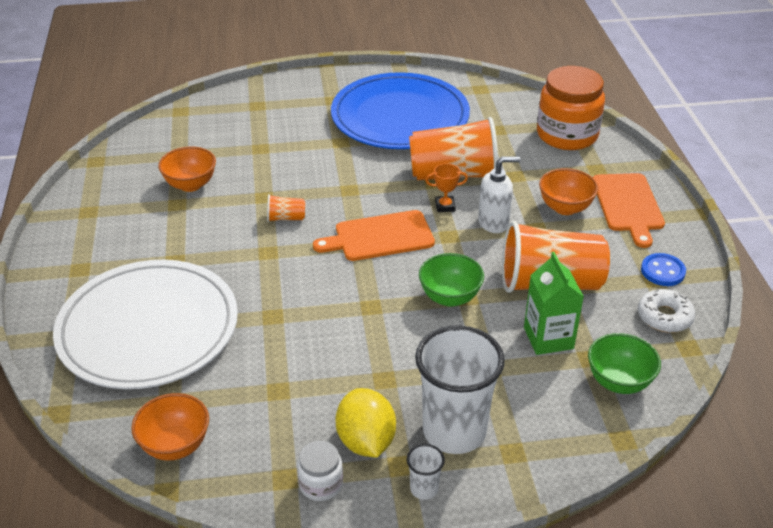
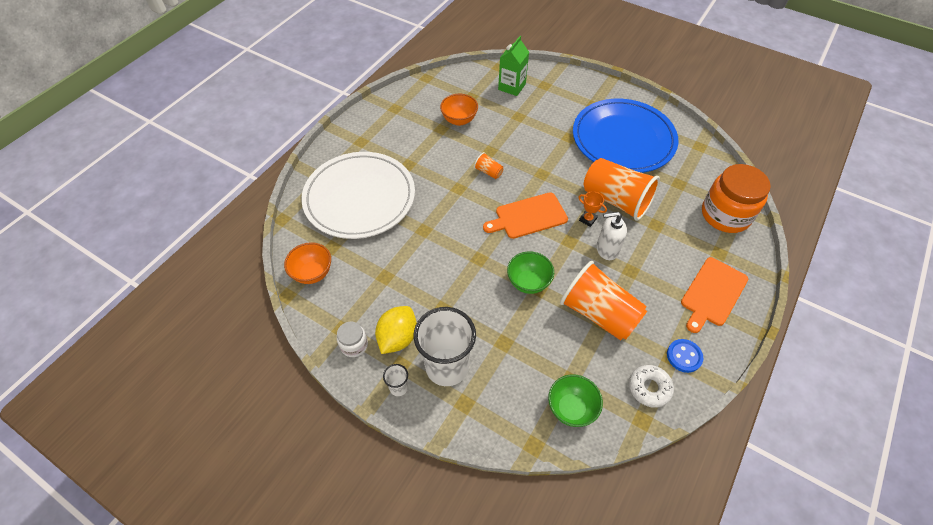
camera: 40 degrees right, 15 degrees up
orange cutting board [313,210,435,261] -> orange cutting board turned 45 degrees counterclockwise [483,192,568,239]
white soap dispenser [478,156,520,233] -> white soap dispenser turned 150 degrees clockwise [597,212,627,260]
green carton [524,252,584,355] -> green carton moved to [498,36,529,96]
orange bowl [539,168,598,215] -> none

